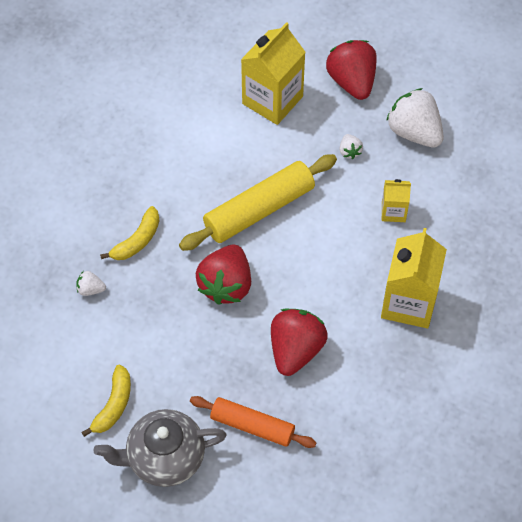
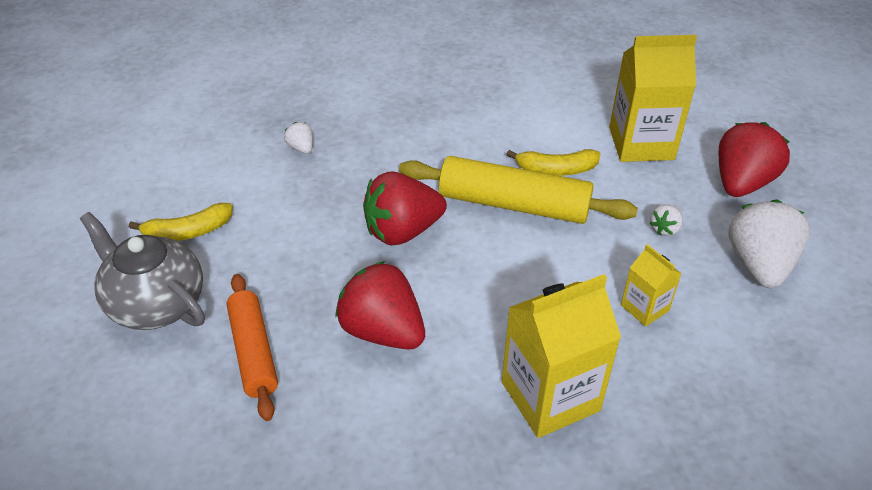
camera: 50 degrees right, 15 degrees down
yellow banana [100,206,160,260] -> yellow banana moved to [506,149,600,176]
red strawberry [271,309,328,376] -> red strawberry turned 120 degrees counterclockwise [335,261,425,349]

